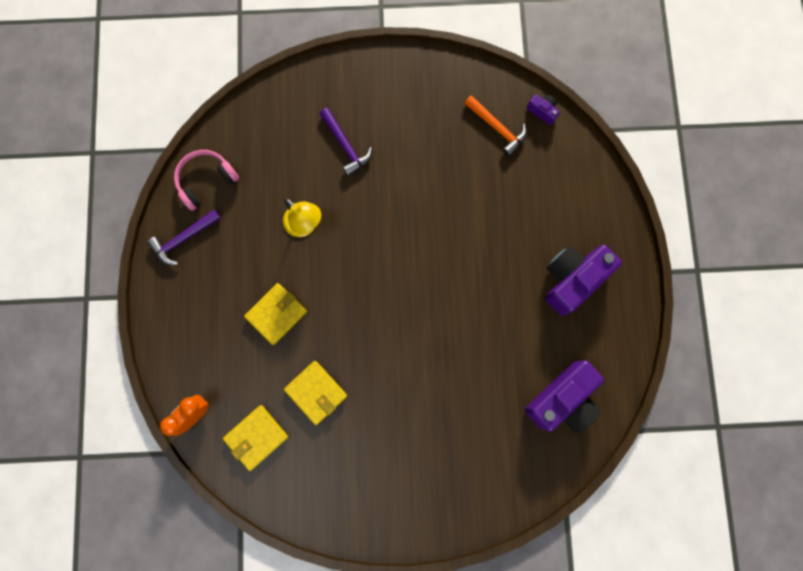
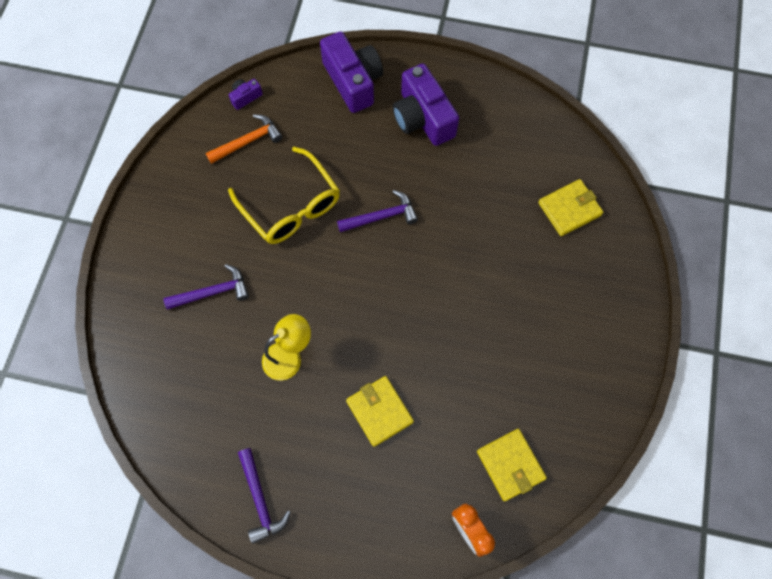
camera: 75 degrees left, 10 degrees down
pink headphones [174,150,239,211] -> none
yellow wallet [284,361,347,425] -> yellow wallet moved to [538,179,603,236]
purple camera [525,360,604,433] -> purple camera moved to [320,31,383,113]
none -> yellow glasses [228,147,340,244]
none -> purple hammer [337,190,418,232]

